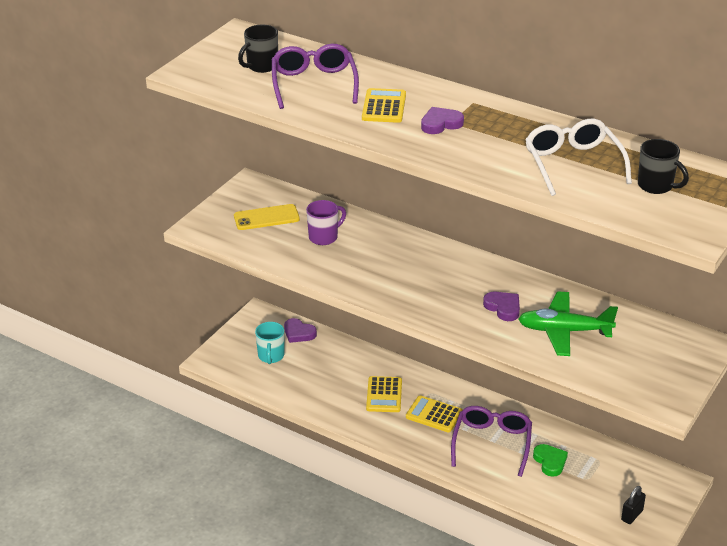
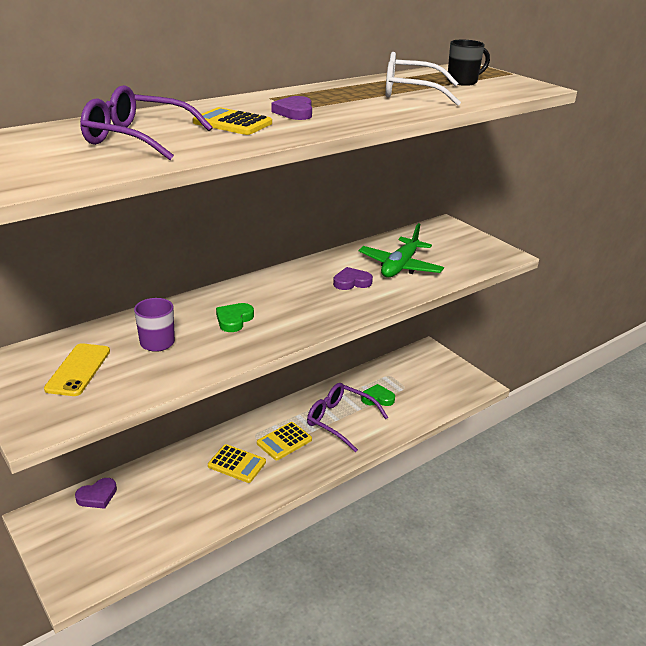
camera: 70 degrees left, 5 degrees down
black mug [238,24,278,73] -> none
turquoise mug [255,322,284,364] -> none
black padlock [621,486,646,524] -> none
none -> green heart [216,303,254,332]

